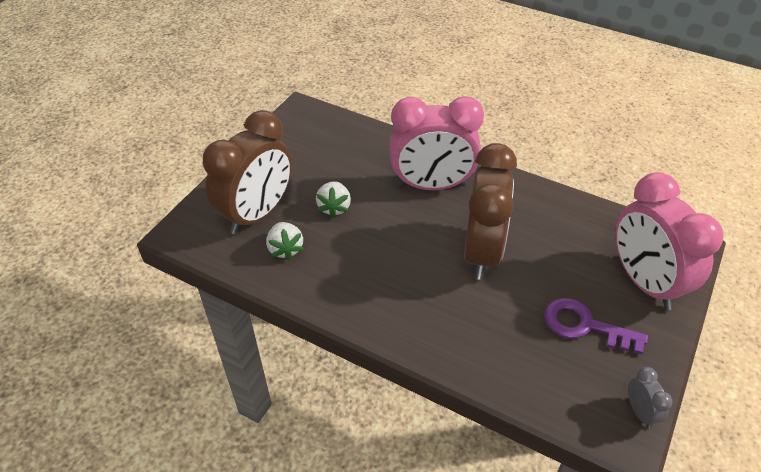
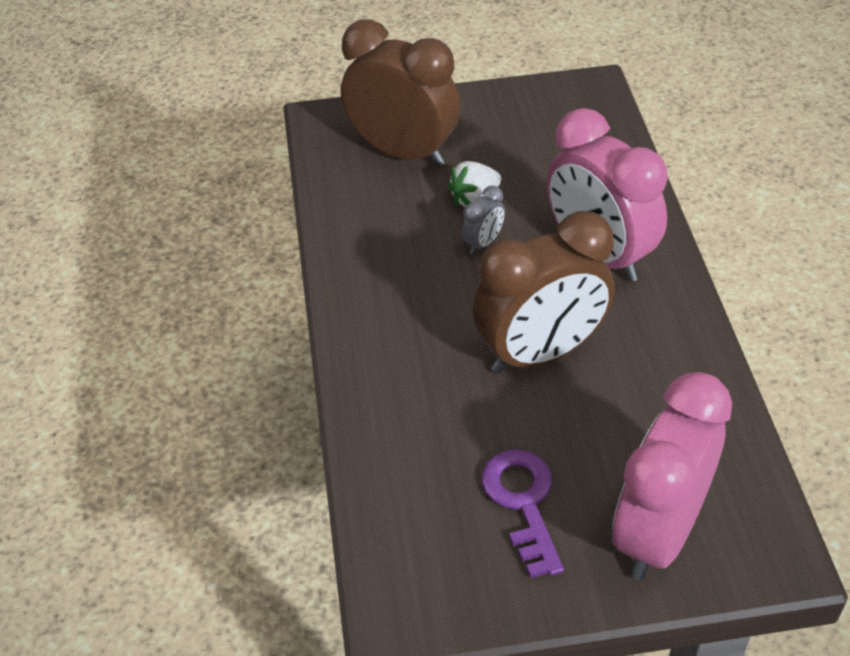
camera: 55 degrees right, 0 degrees up
brown clock [203,110,292,235] -> brown clock turned 150 degrees counterclockwise [341,19,460,167]
white strawberry [266,222,304,260] -> none
grey clock [628,367,673,429] -> grey clock moved to [461,185,505,255]

